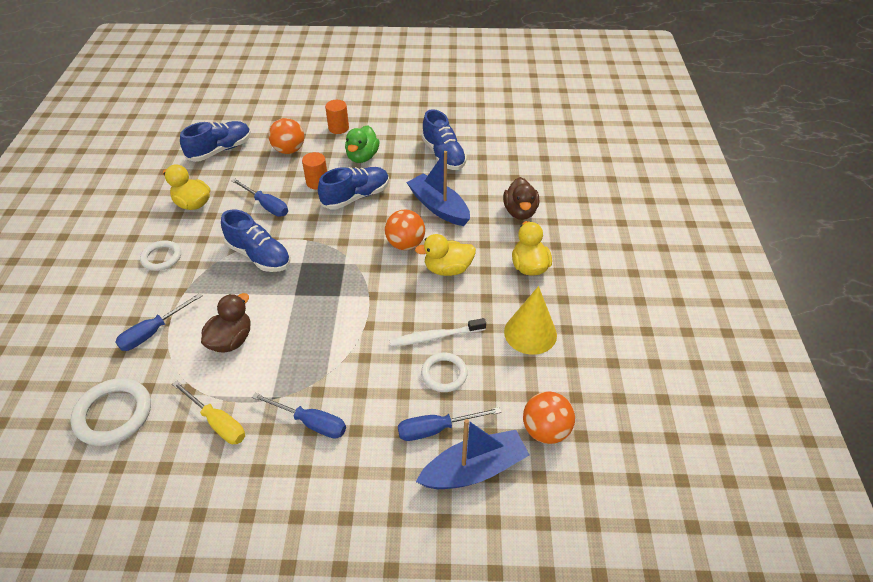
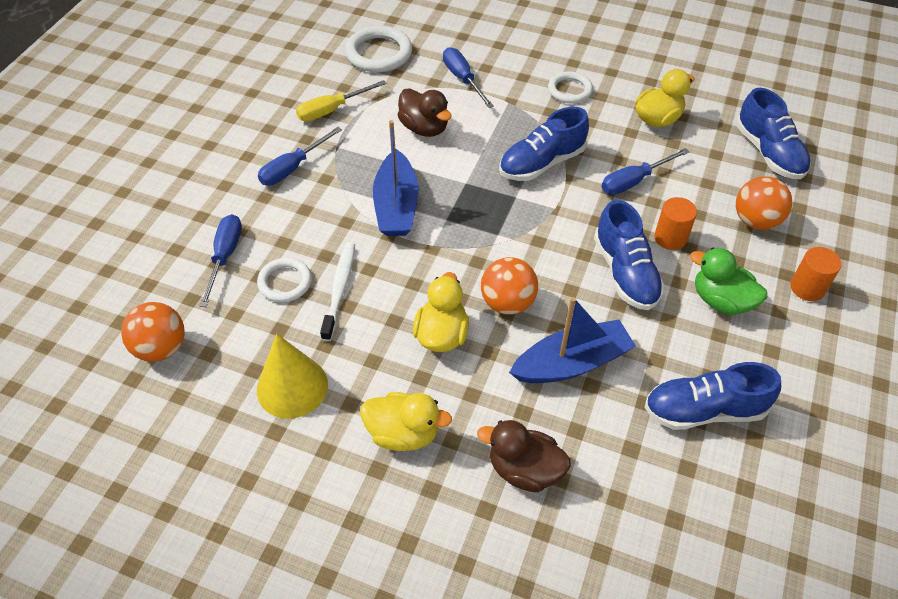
camera: 110 degrees right, 5 degrees up
blue boat [416,419,529,489] -> blue boat moved to [373,120,419,236]

